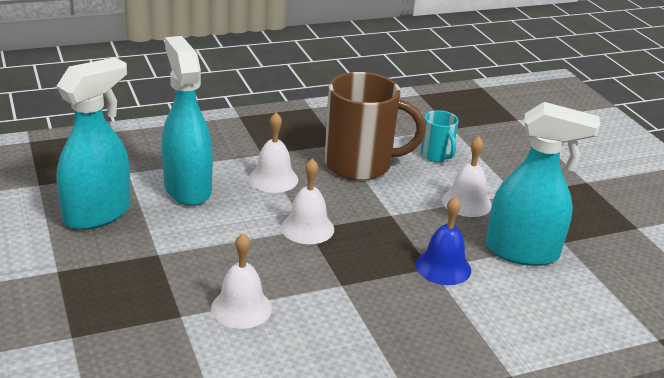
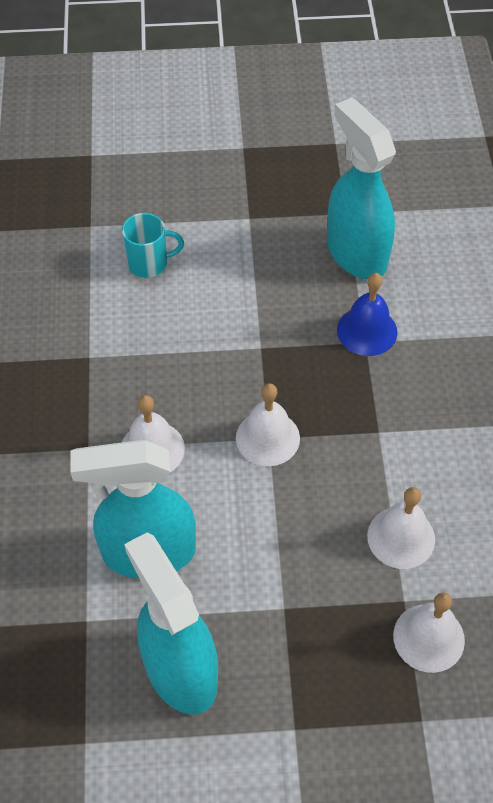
camera: 70 degrees left, 25 degrees up
brown mug [324,72,425,180] -> none
white bell [442,136,492,217] -> white bell moved to [393,592,465,673]
turquoise spray bottle [486,102,600,266] -> turquoise spray bottle turned 60 degrees counterclockwise [327,97,396,280]

